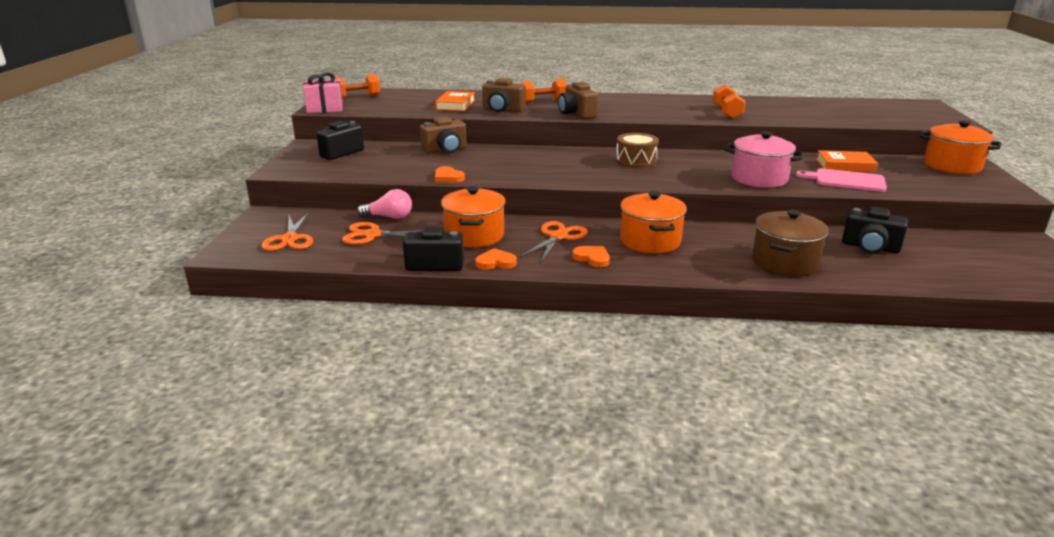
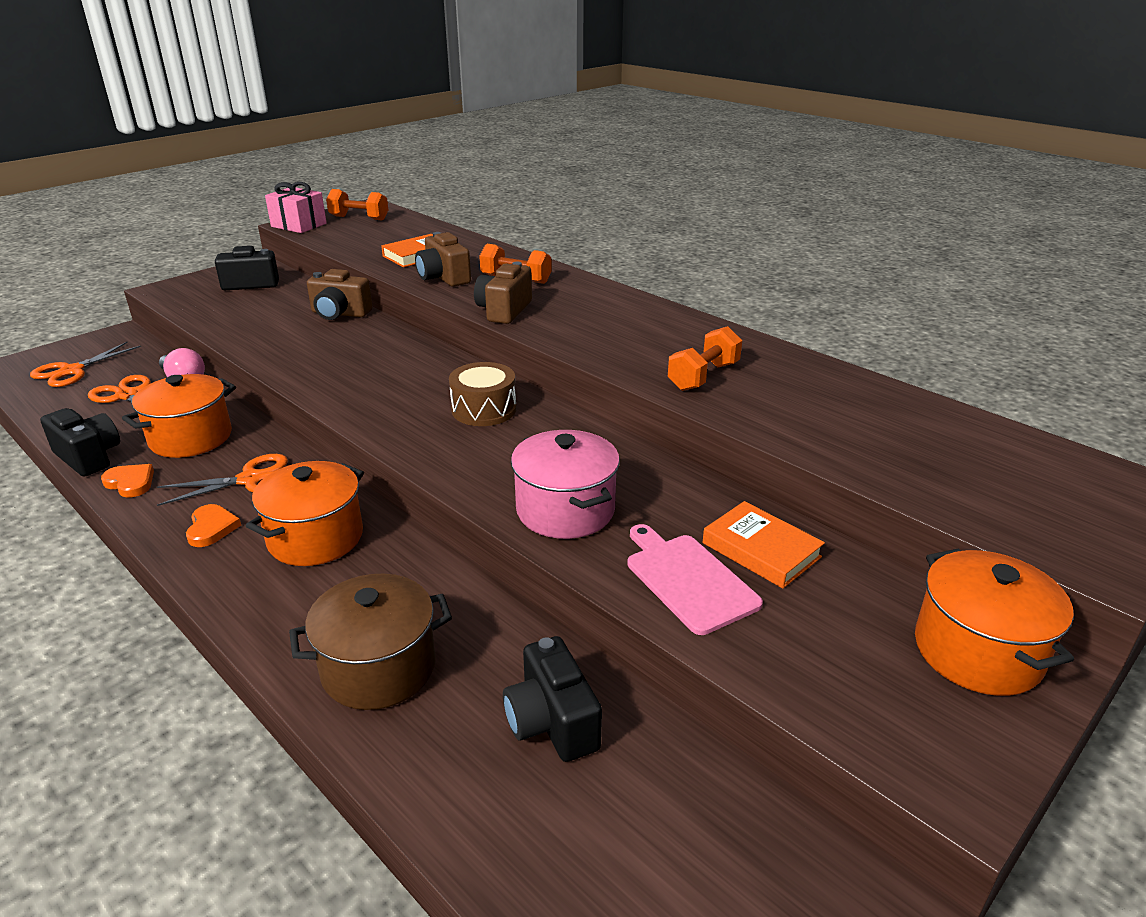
camera: 40 degrees right, 5 degrees up
orange heart [435,166,465,182] -> none

